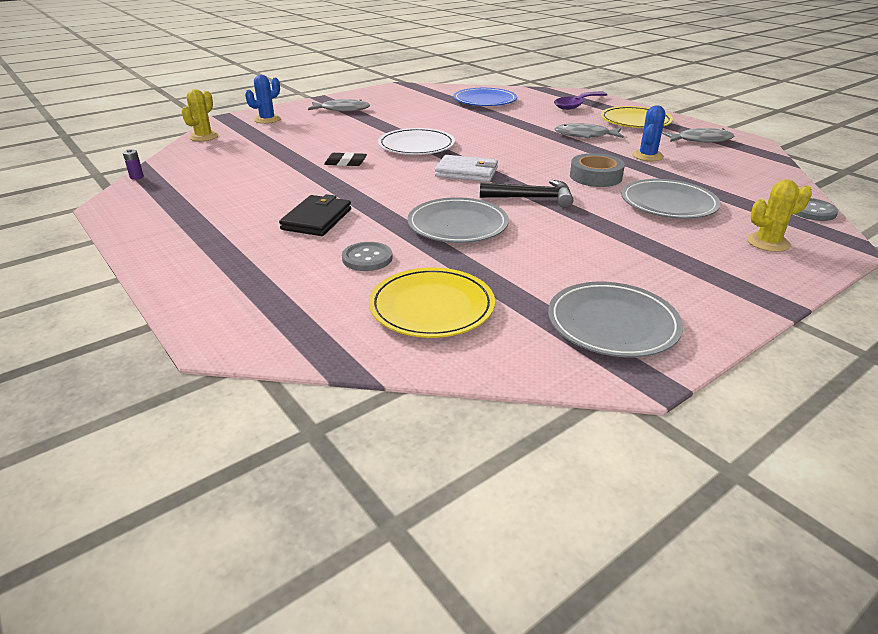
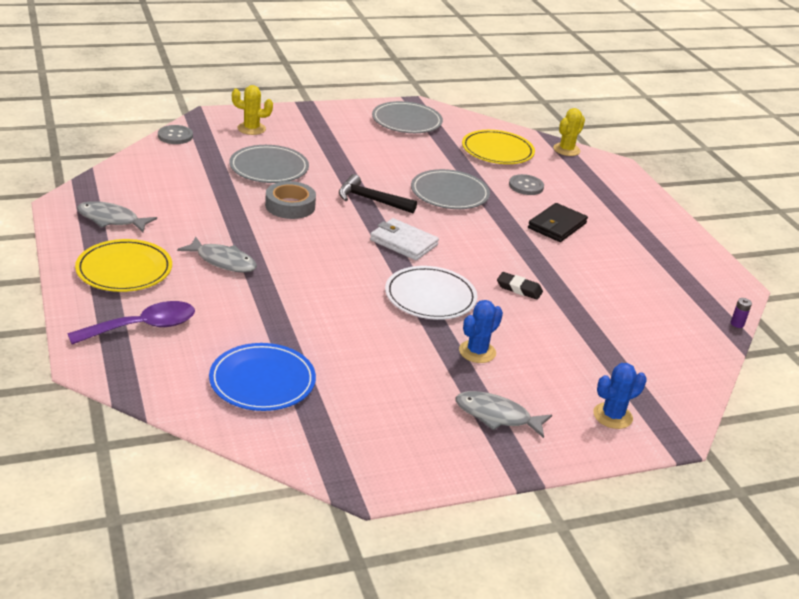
camera: 165 degrees left, 0 degrees up
yellow cactus [181,89,218,141] -> yellow cactus moved to [553,108,585,156]
blue cactus [632,105,666,161] -> blue cactus moved to [459,300,503,363]

